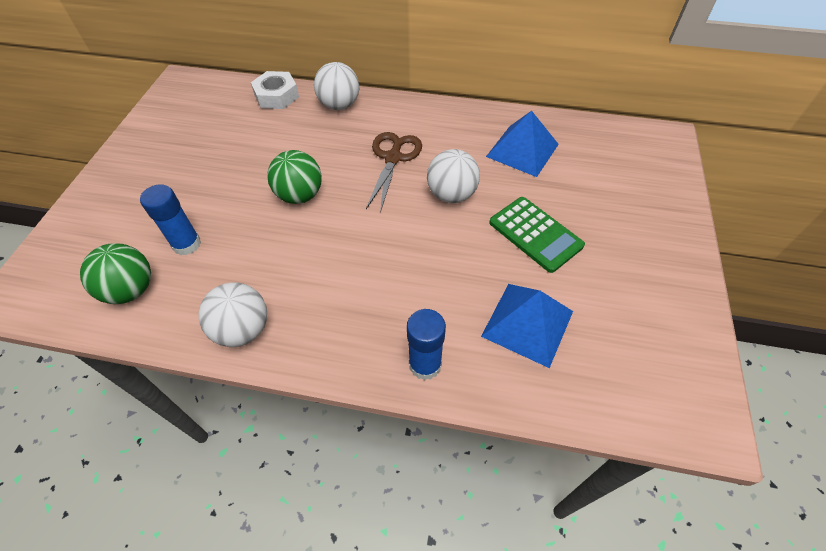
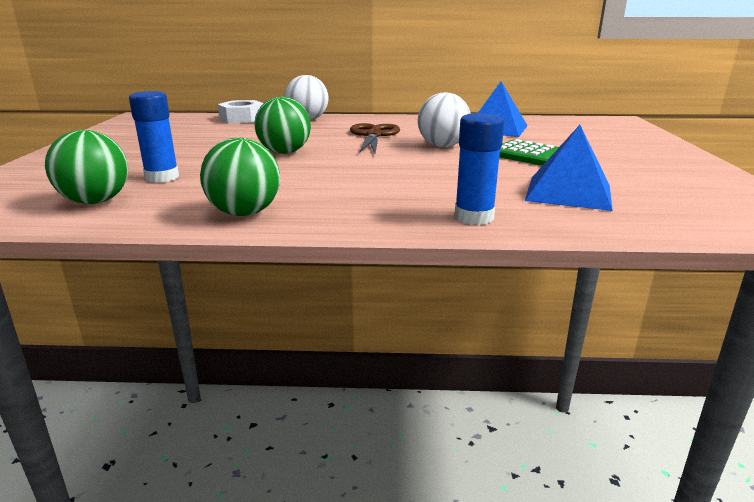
camera: 10 degrees left, 30 degrees down
white ball [198,282,267,347] -> green ball [200,138,280,216]

